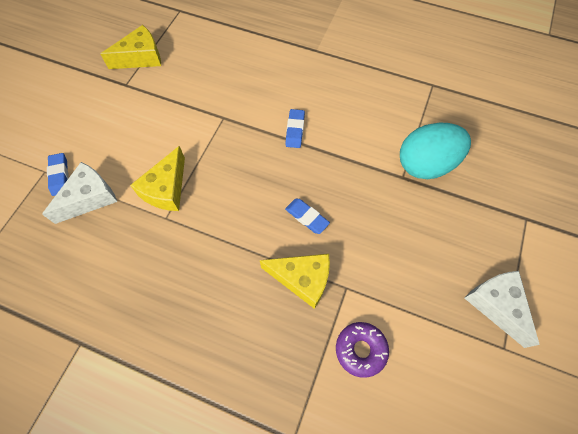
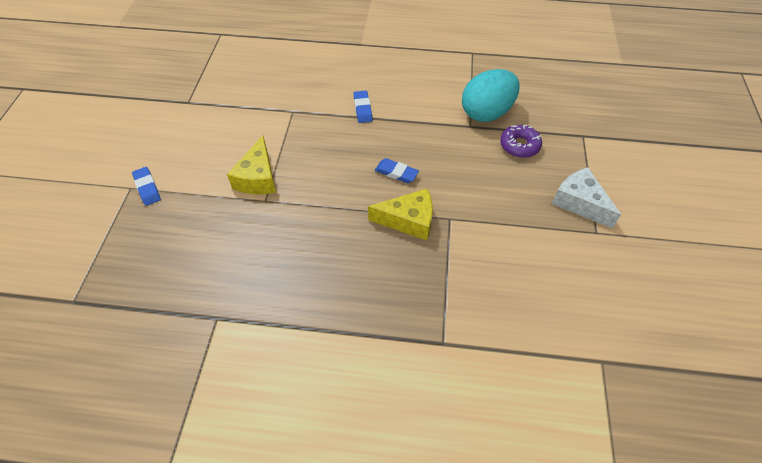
camera: 15 degrees left, 10 degrees down
white cheese [42,162,117,224] -> none
yellow cheese [100,25,161,69] -> none
purple donut [336,322,389,378] -> purple donut moved to [500,125,542,158]

